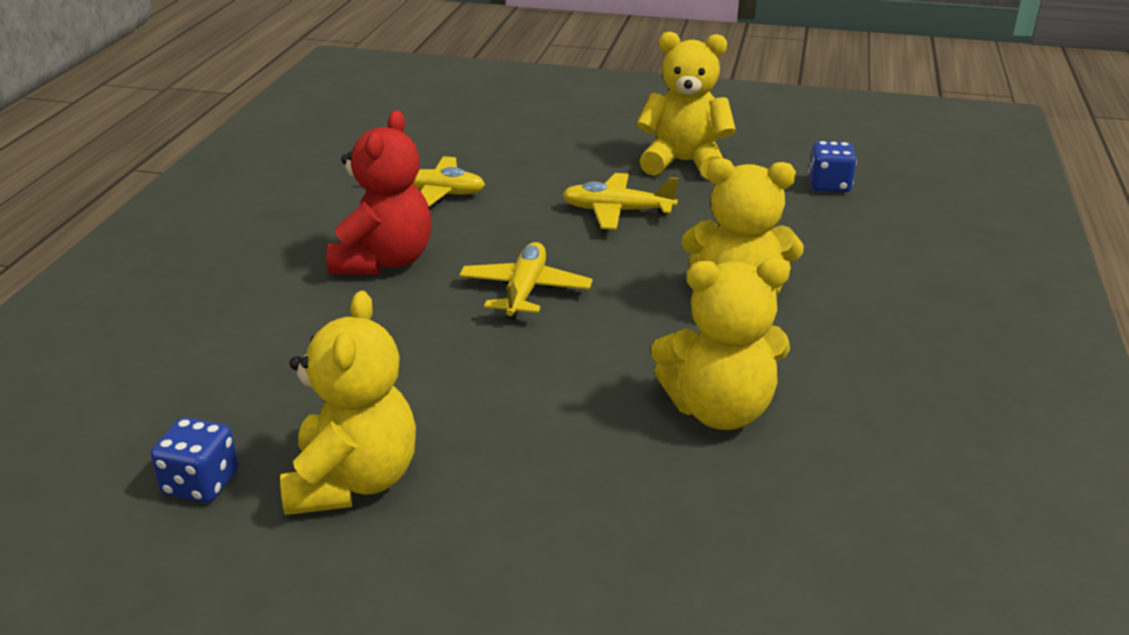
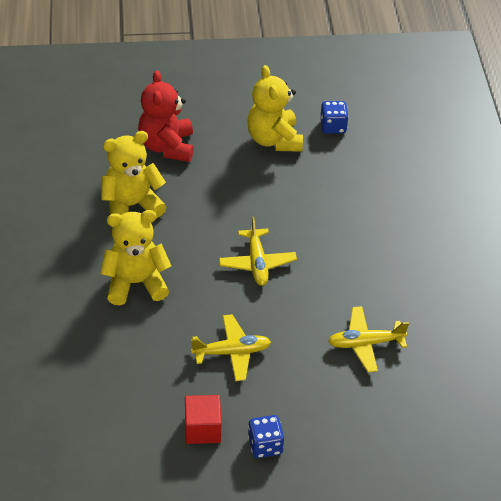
camera: 160 degrees right, 15 degrees up
red teddy bear [327,110,432,275] -> red teddy bear moved to [138,70,194,162]
yellow teddy bear [637,32,736,180] -> red cube [185,395,221,444]
blue dice [808,141,857,192] -> blue dice moved to [248,415,284,458]

